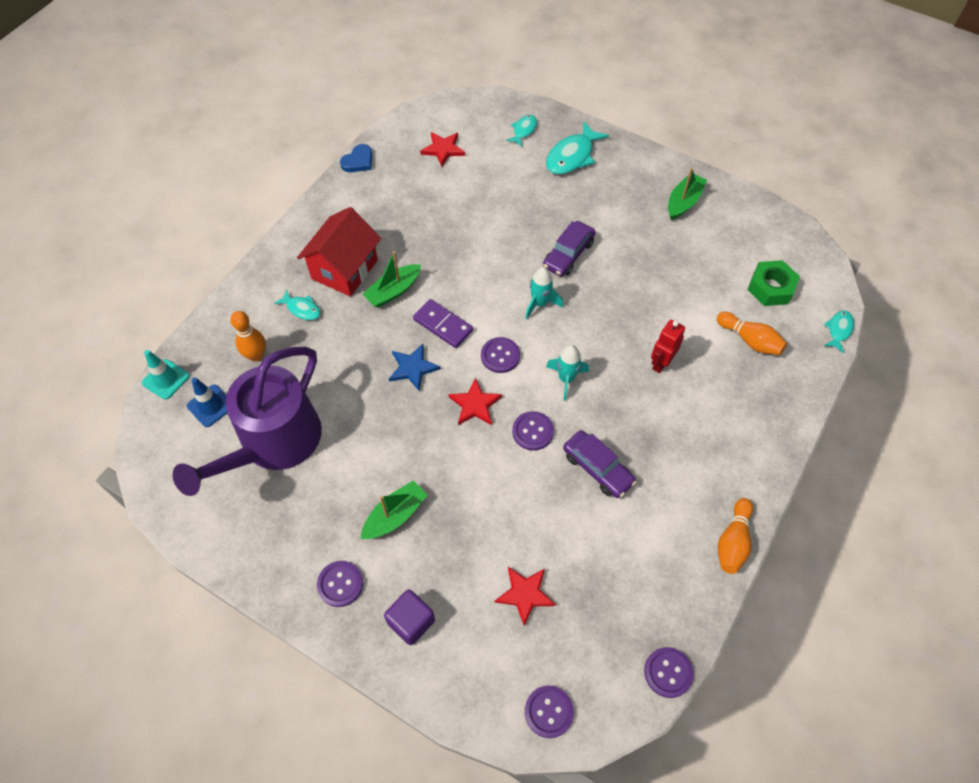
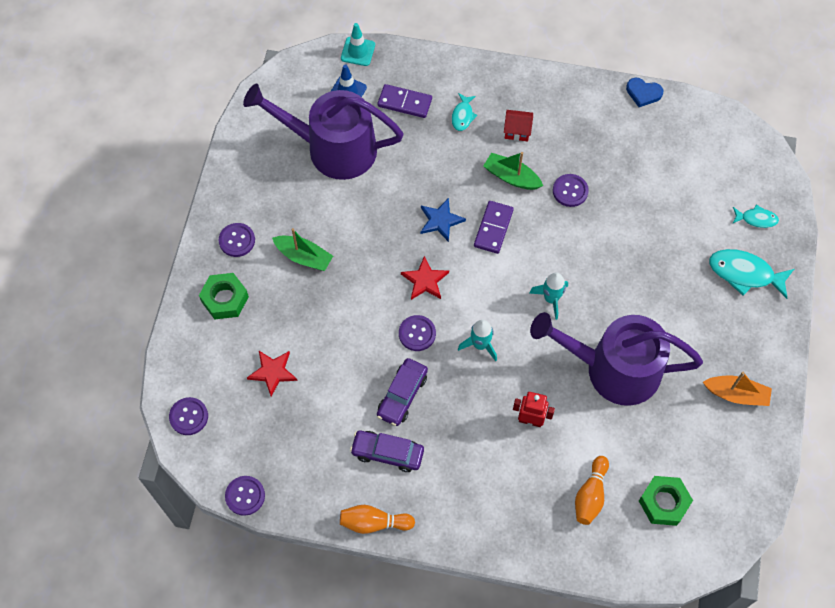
camera: 70 degrees right, 5 degrees up
orange bowling pin [230,311,266,362] -> purple domino [378,84,432,118]
red house [297,207,381,297] -> red house [504,110,533,141], size x0.49
purple cube [384,589,435,645] -> green nut [199,273,249,320]
red star [420,132,465,166] -> none
purple button [481,337,520,373] -> purple button moved to [553,174,589,207]
purple car [543,221,595,277] -> purple car moved to [350,431,424,472]
green boat [668,168,707,220] -> orange boat [703,372,772,406]
turquoise fish [824,311,854,353] -> none
none -> purple watering can [530,312,703,406]

